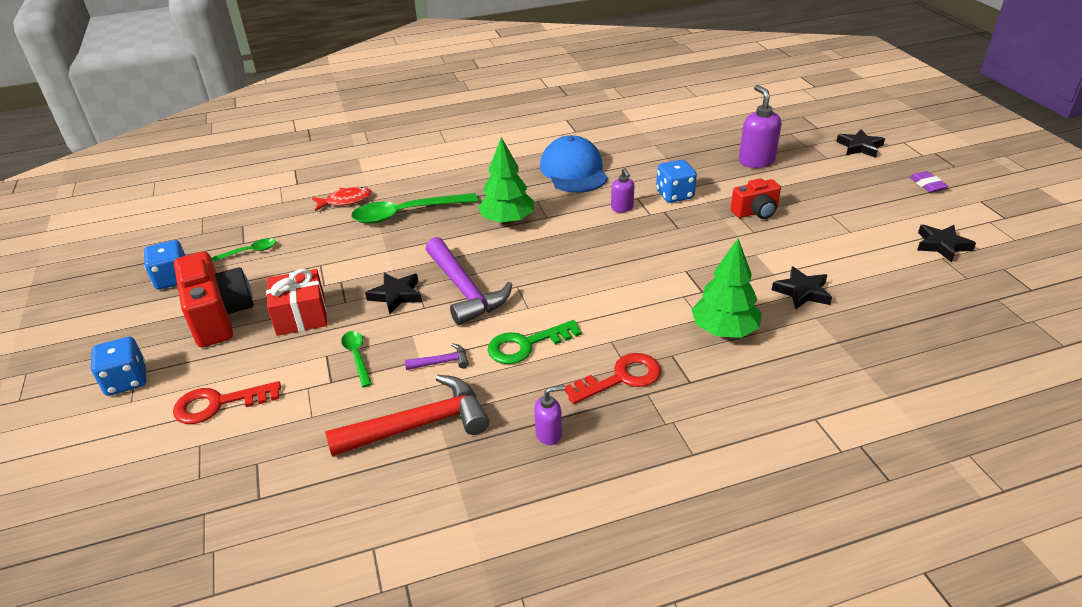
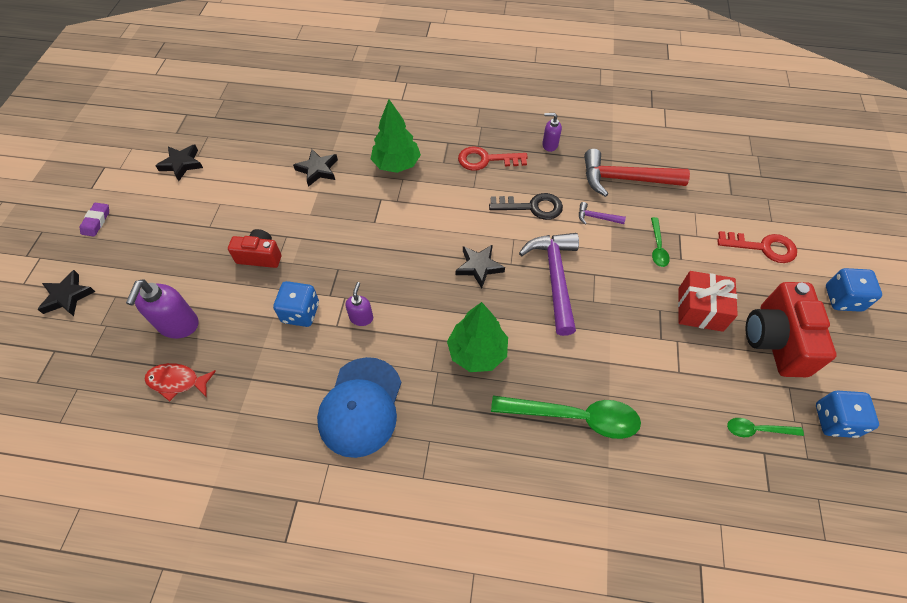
camera: 155 degrees left, 20 degrees up
red fish [312,187,372,211] -> red fish moved to [144,363,216,402]
black star [365,273,422,314] -> black star moved to [456,244,505,288]
green key [487,320,582,364] -> black key [489,193,563,220]

